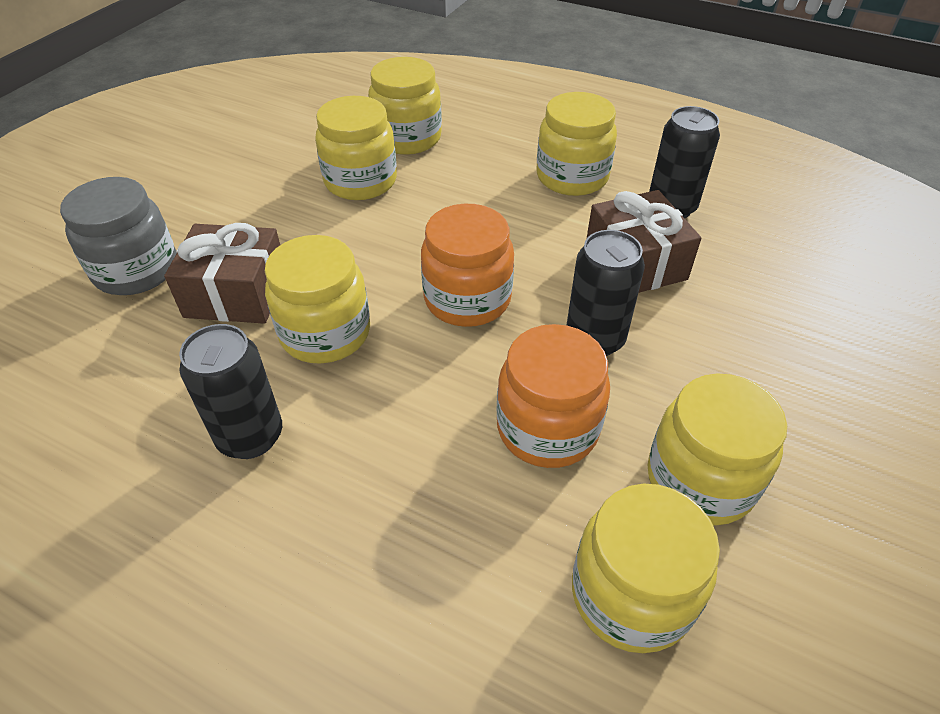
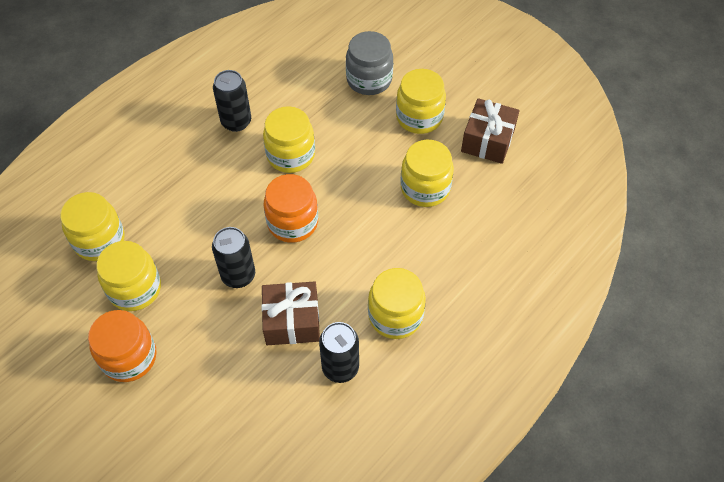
camera: 105 degrees right, 10 degrees up
brown gift [164,223,280,324] -> brown gift moved to [461,98,520,164]
yellow jar [368,57,442,155] -> yellow jar moved to [396,69,446,134]
orange jar [497,324,610,468] -> orange jar moved to [88,310,157,382]

